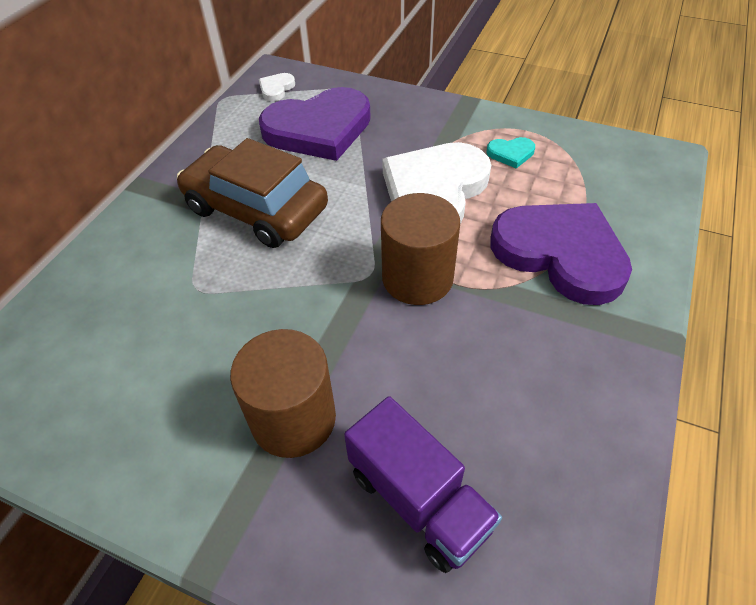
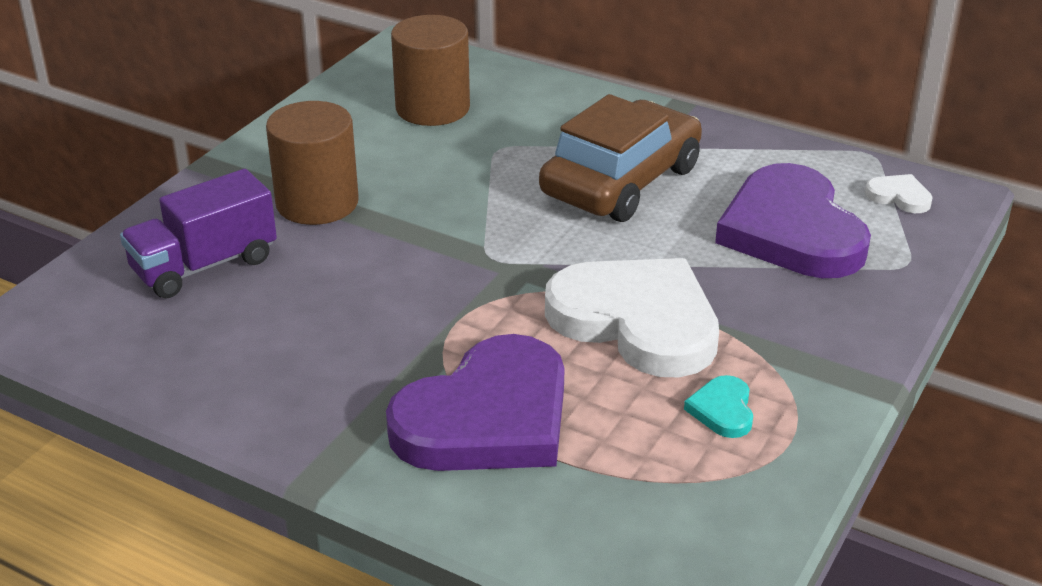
camera: 95 degrees right, 15 degrees down
brown cylinder [381,193,460,305] -> brown cylinder moved to [391,15,470,126]

